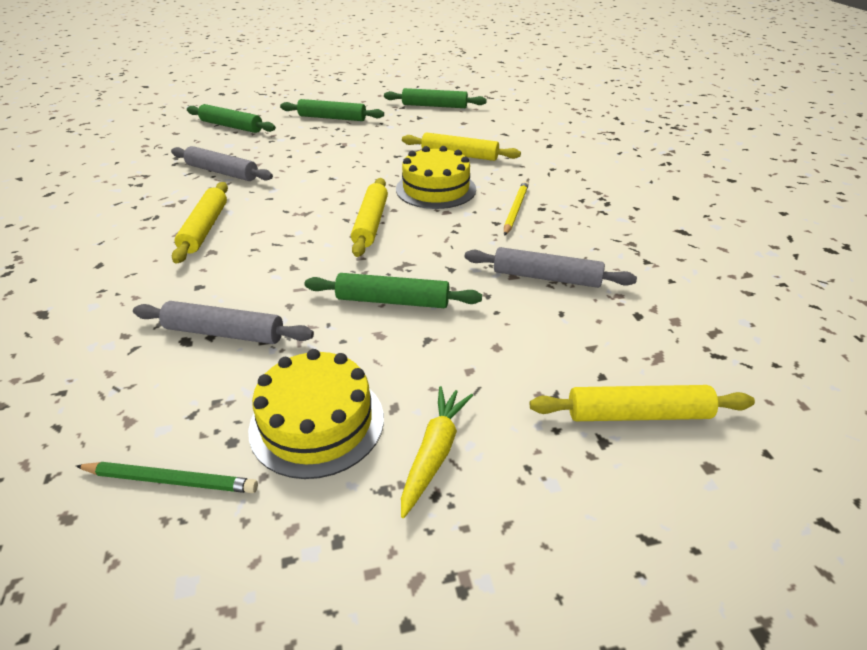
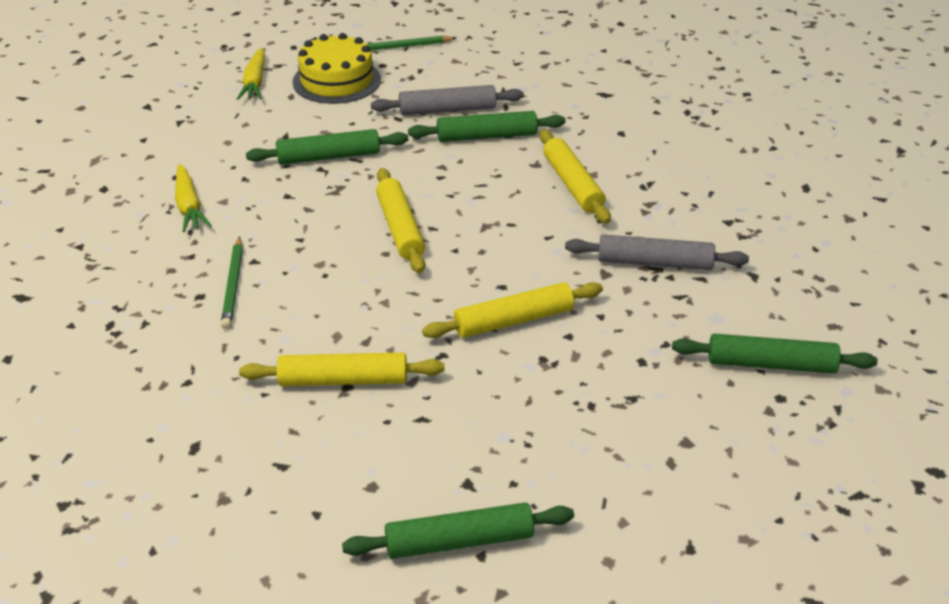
camera: 160 degrees right, 0 degrees up
green rolling pin [280,99,384,121] -> green rolling pin moved to [408,111,566,142]
yellow cake [396,146,476,209] -> none
grey rolling pin [465,247,637,288] -> yellow carrot [175,164,212,232]
yellow pencil [504,181,529,236] -> green pencil [221,237,243,329]
yellow rolling pin [530,385,755,421] -> yellow rolling pin moved to [422,282,603,338]

